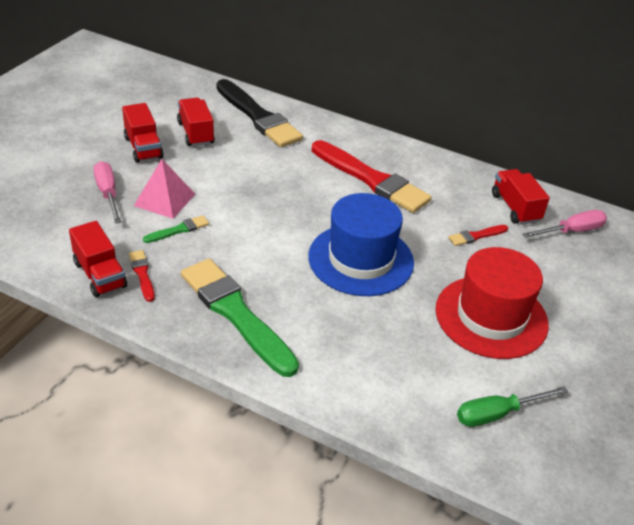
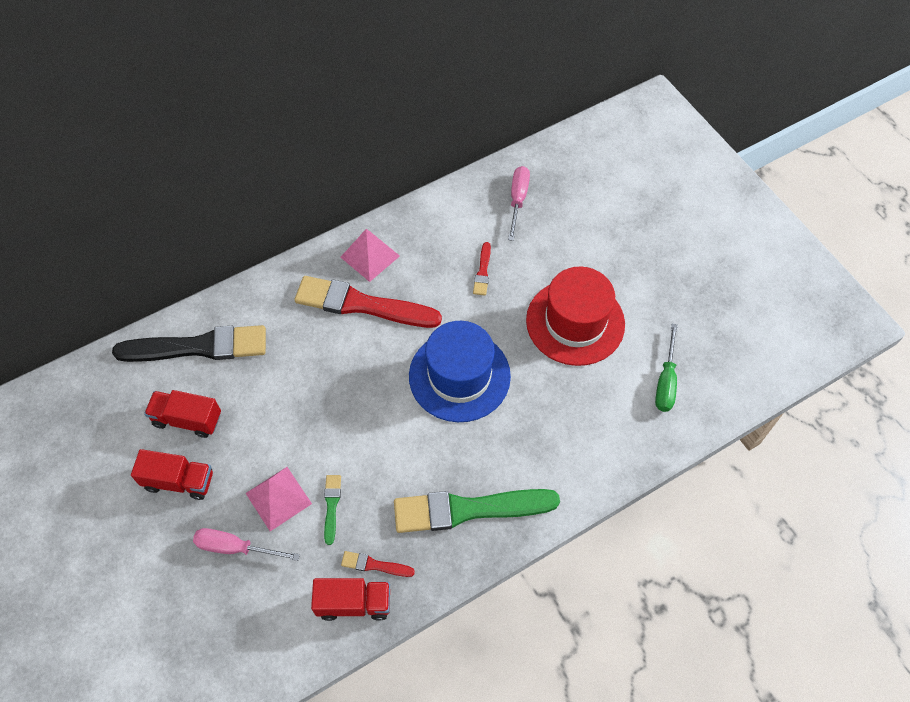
camera: 55 degrees left, 20 degrees up
red brush [312,140,432,213] -> red brush turned 150 degrees counterclockwise [295,276,442,328]
red truck [492,169,550,224] -> none
none -> pink pyramid [340,229,400,282]

